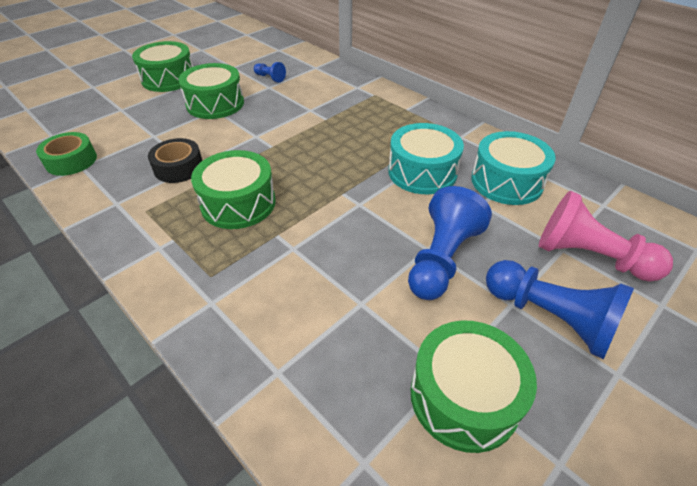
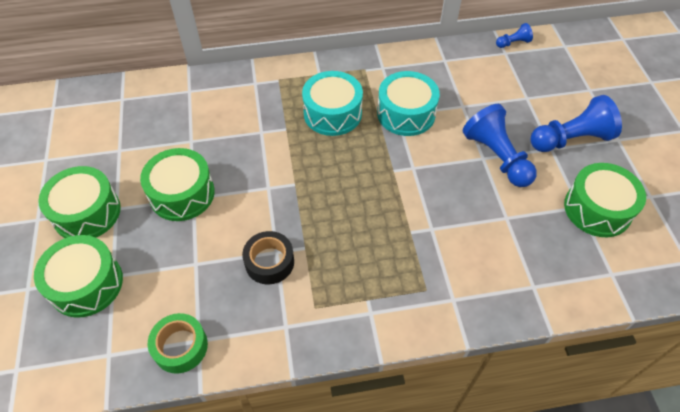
camera: 55 degrees left, 10 degrees up
green drum [191,150,276,229] -> green drum moved to [34,235,123,318]
blue pawn [254,62,286,83] -> blue pawn moved to [496,23,533,48]
turquoise drum [471,131,556,205] -> turquoise drum moved to [302,71,363,136]
pink pawn [539,191,673,281] -> none

